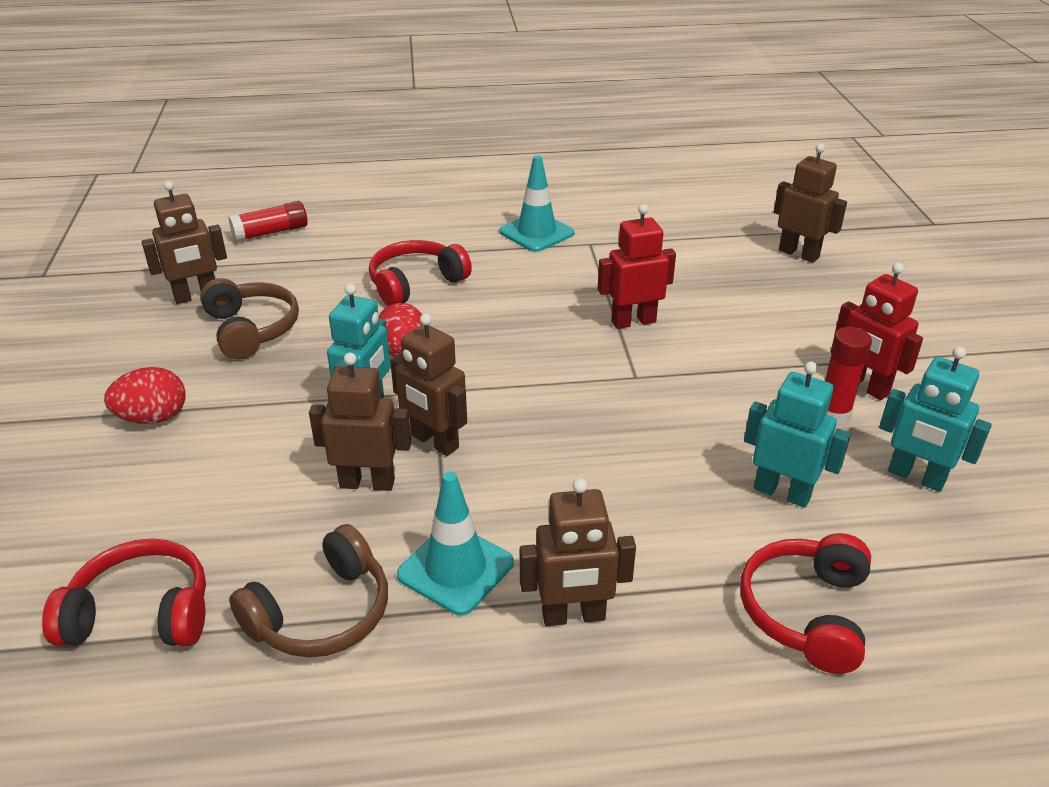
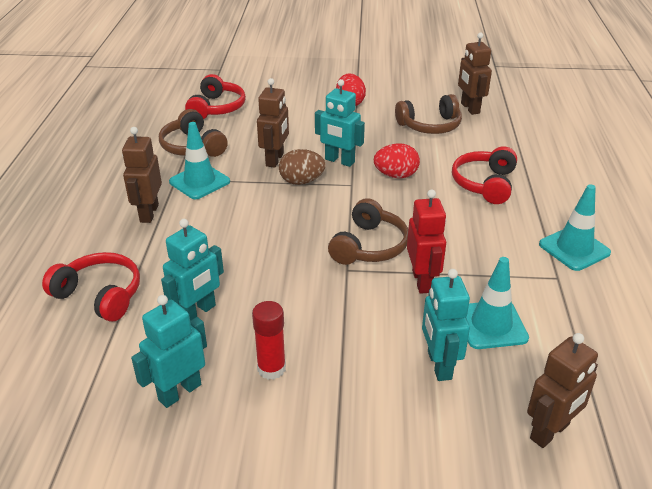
camera: 100 degrees right, 0 degrees up
red glue stick [229,201,308,242] -> none
red headphones [369,240,472,306] -> red headphones turned 135 degrees counterclockwise [452,146,517,204]
brown robot [390,313,467,456] -> brown egg [279,149,326,185]
red robot [834,263,923,400] -> none
none -> brown headphones [328,198,408,265]
none -> turquoise robot [422,269,470,381]
none -> turquoise traffic cone [466,257,529,349]

